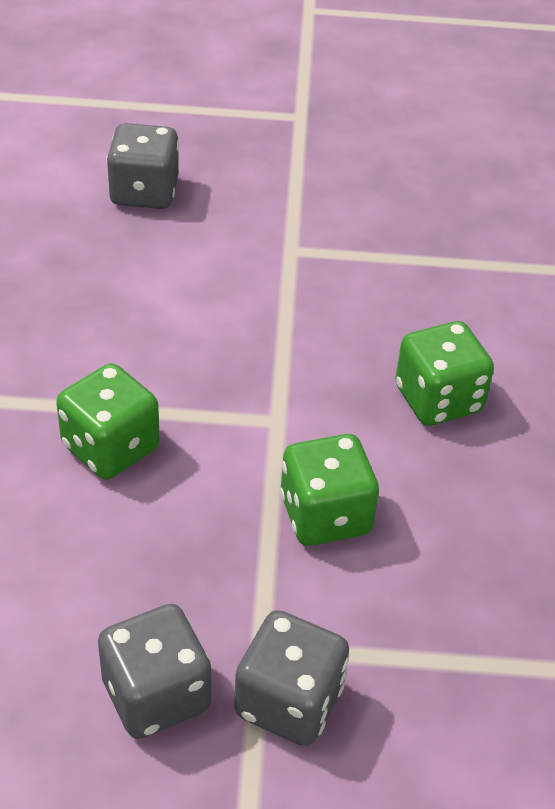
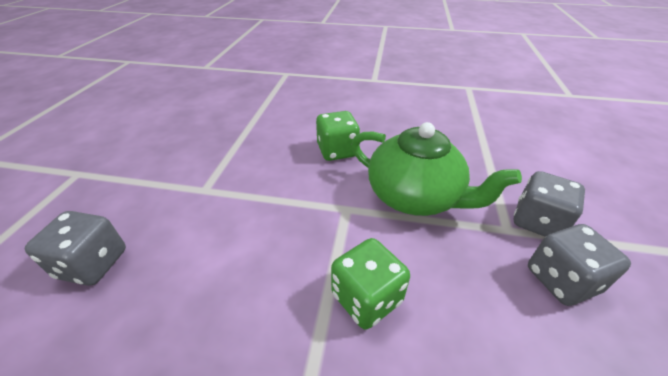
camera: 80 degrees left, 5 degrees down
green dice [280,434,379,546] -> green teapot [351,122,522,216]

